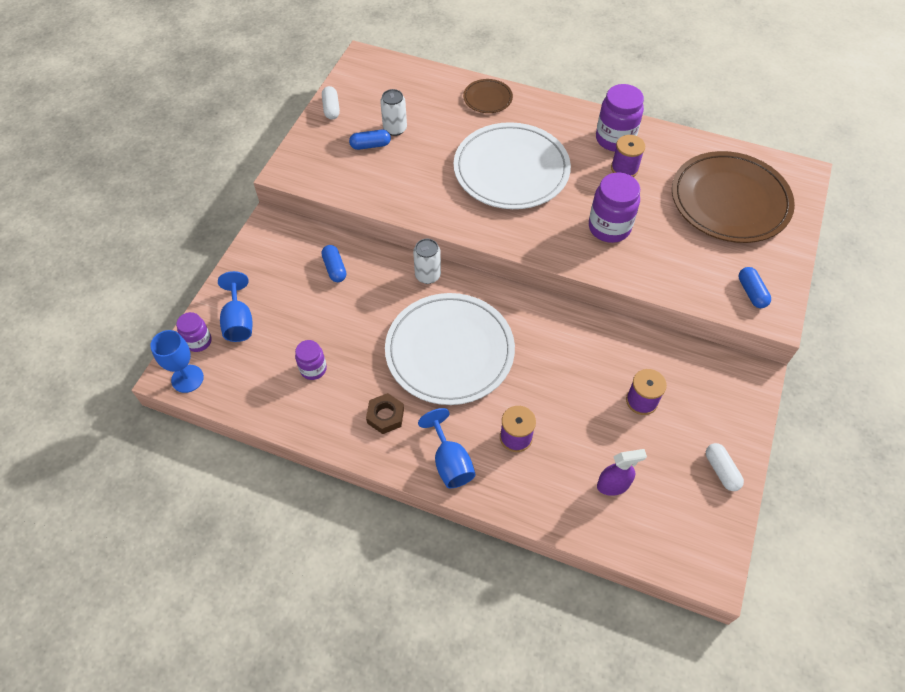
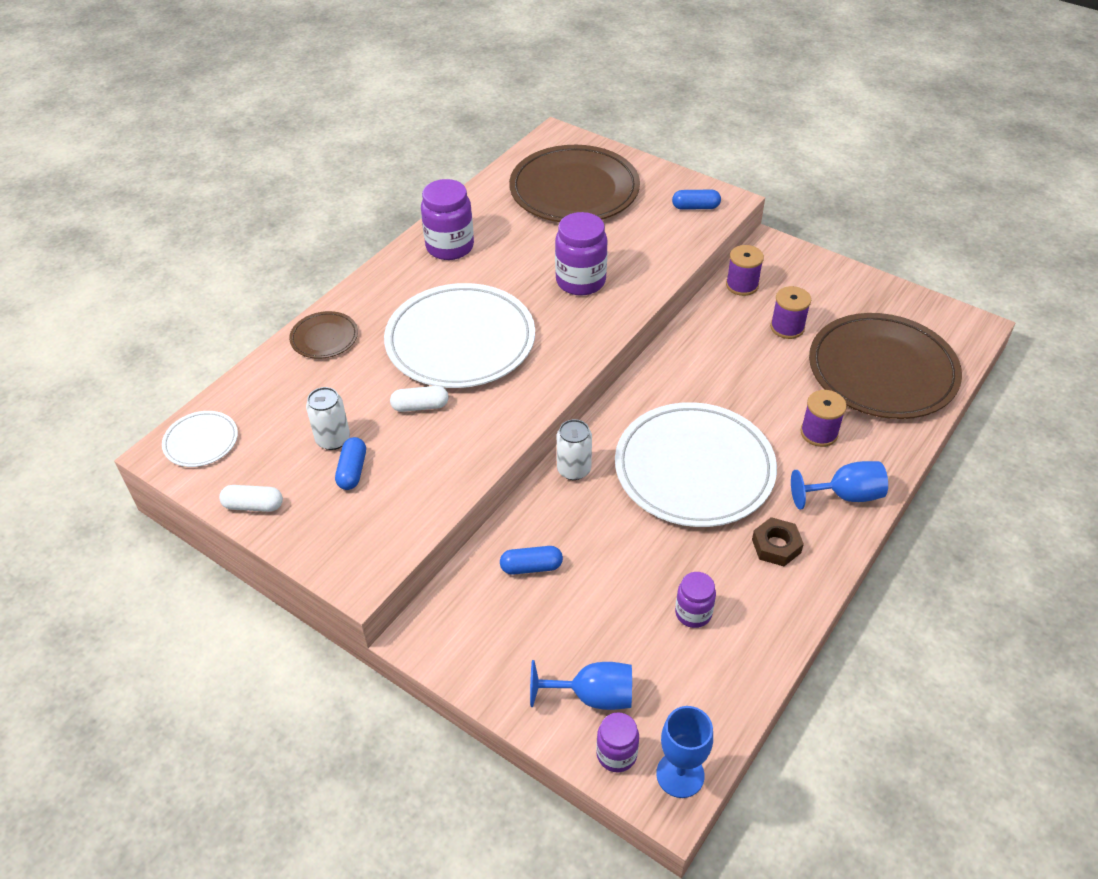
camera: 75 degrees left, 10 degrees down
purple spray bottle [597,449,647,496] -> brown plate [809,313,962,419]
purple spool [611,135,645,177] -> purple spool moved to [726,245,764,296]
white capsule [706,443,744,491] -> white capsule moved to [390,386,449,412]
none -> white plate [162,411,238,467]

